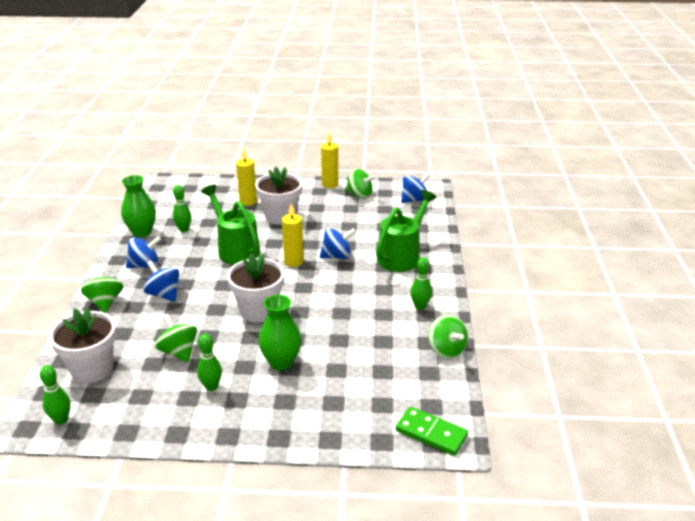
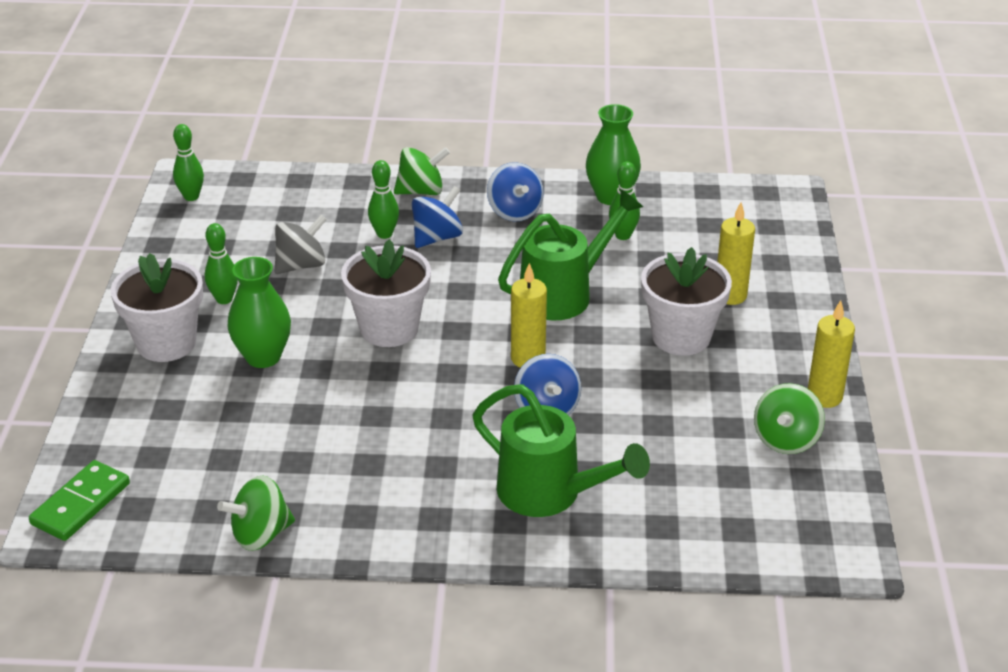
camera: 90 degrees right, 5 degrees up
white flower pot [49,308,116,383] -> white flower pot moved to [111,253,203,362]
green spinning top [155,313,197,363] -> grey spinning top [275,215,327,274]
blue spinning top [401,173,431,203] -> none
green bowling pin [410,257,432,310] -> green bowling pin moved to [368,160,399,239]

